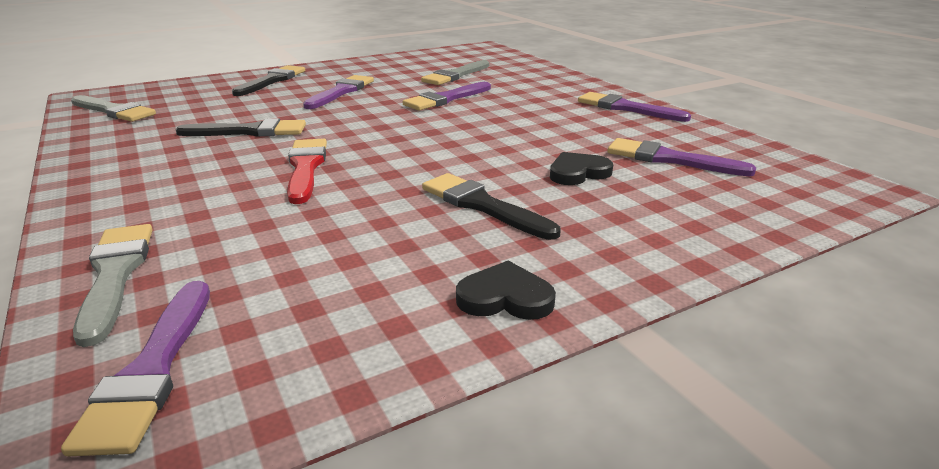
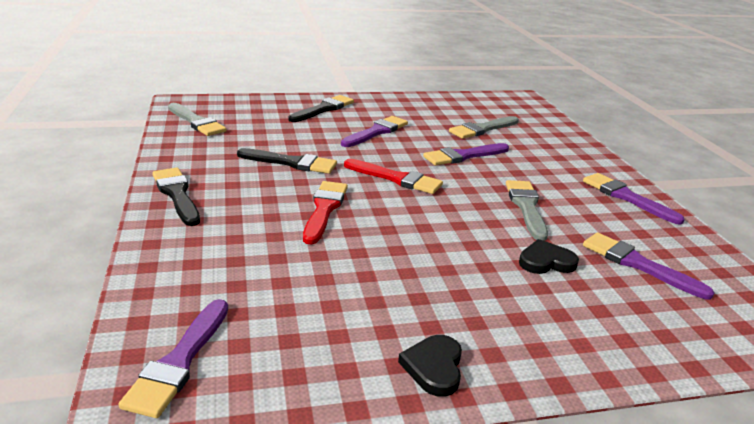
camera: 15 degrees right, 0 degrees up
grey brush [73,224,153,347] -> grey brush moved to [506,180,548,241]
black brush [422,173,561,240] -> black brush moved to [152,167,200,226]
black heart [456,261,556,320] -> black heart turned 105 degrees counterclockwise [398,335,462,397]
none -> red brush [344,159,443,194]

